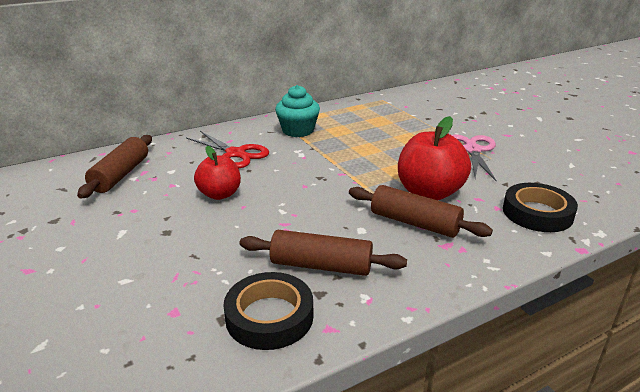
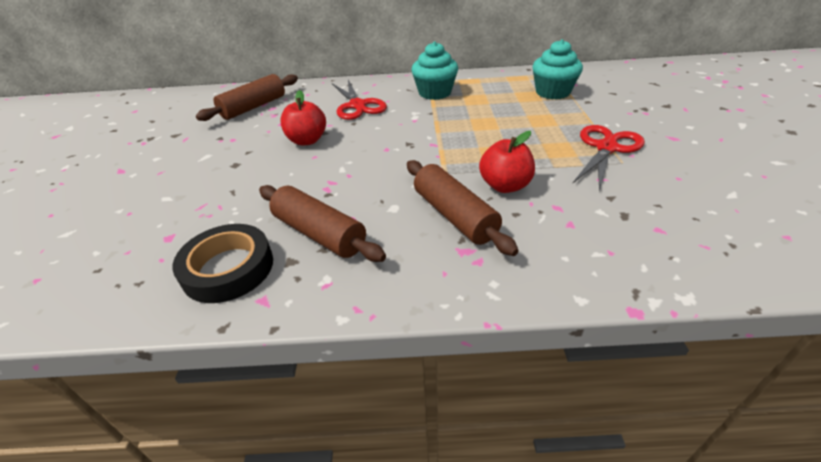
camera: 30 degrees right, 10 degrees up
red apple [398,116,471,200] -> red apple [479,131,535,193], size x0.64
pink scissors [452,134,497,182] -> red scissors [573,125,645,192]
black tape [503,183,578,232] -> none
none -> turquoise cupcake [532,39,583,99]

